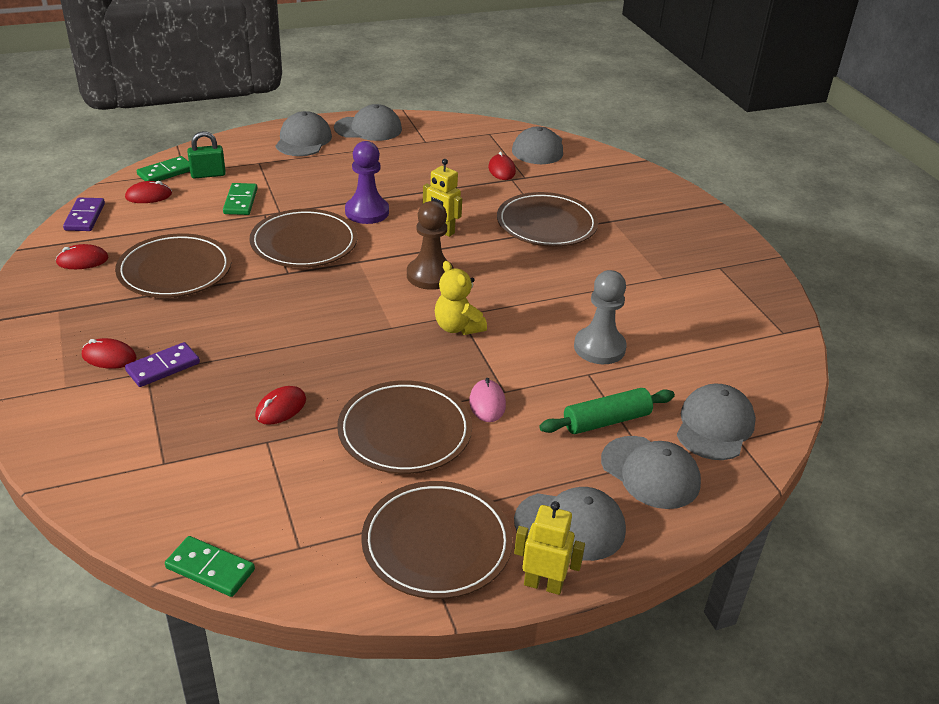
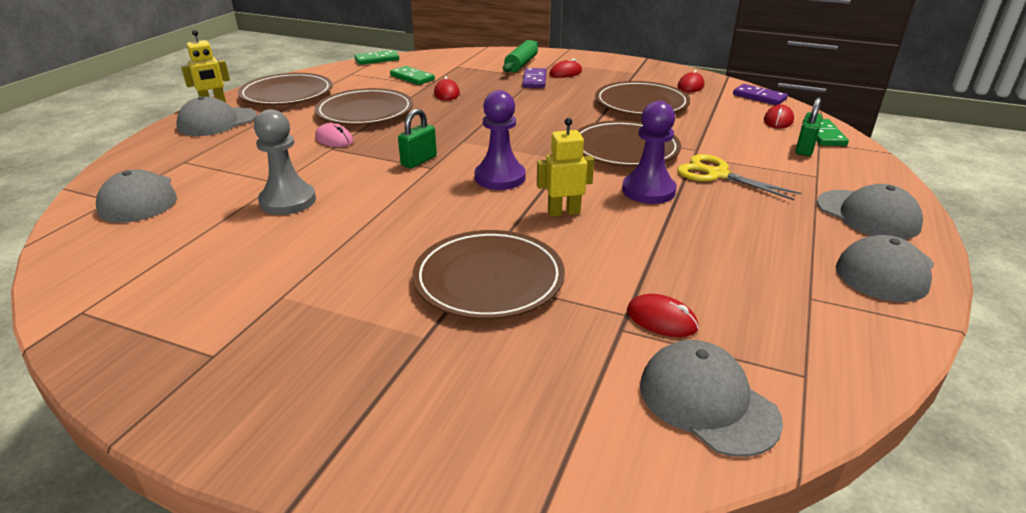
camera: 135 degrees right, 5 degrees down
green domino [223,183,257,215] -> green domino moved to [390,66,435,85]
brown pawn [407,201,454,290] -> purple pawn [475,90,526,190]
yellow teddy bear [435,261,487,335] -> green padlock [398,108,437,169]
green rolling pin [539,388,675,434] -> green rolling pin moved to [503,40,538,72]
grey cap [601,436,701,509] -> none
none -> yellow scissors [677,154,801,200]

